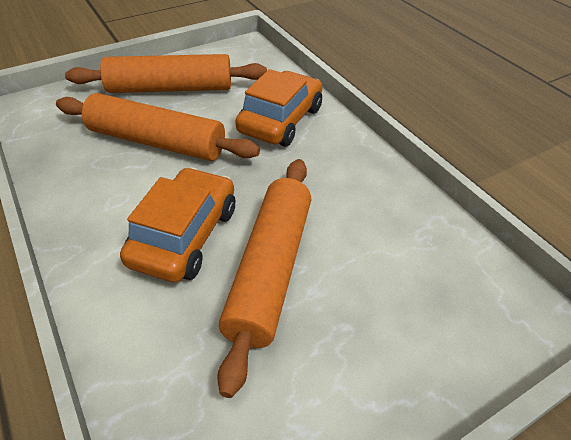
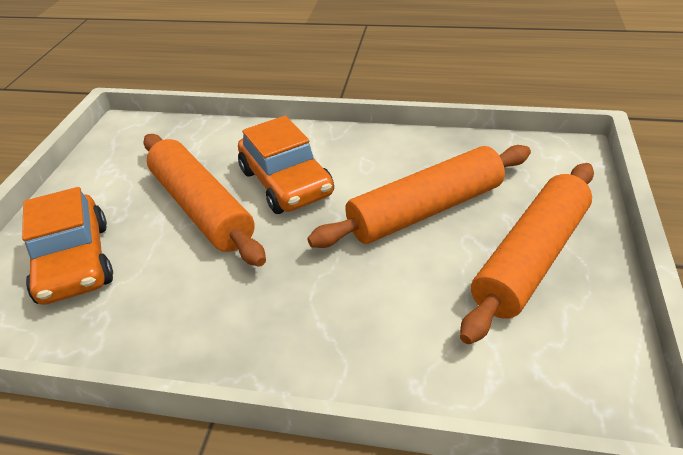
camera: 135 degrees right, 5 degrees down
orange car [235,69,322,146] -> orange car moved to [22,187,113,305]

